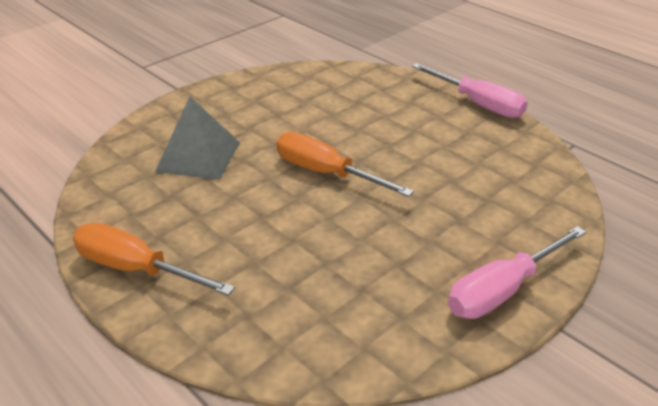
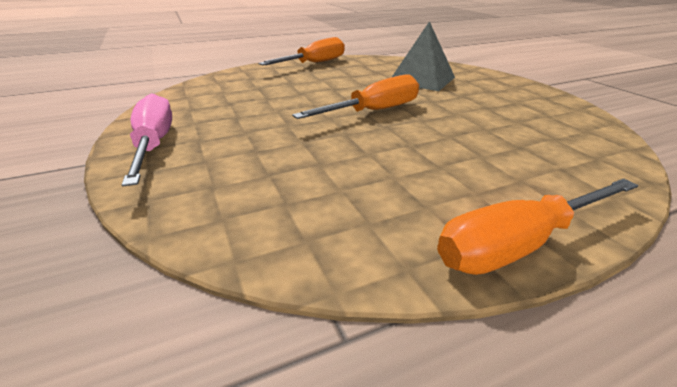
camera: 110 degrees right, 5 degrees down
pink screwdriver [412,63,528,118] -> orange screwdriver [437,179,638,275]

